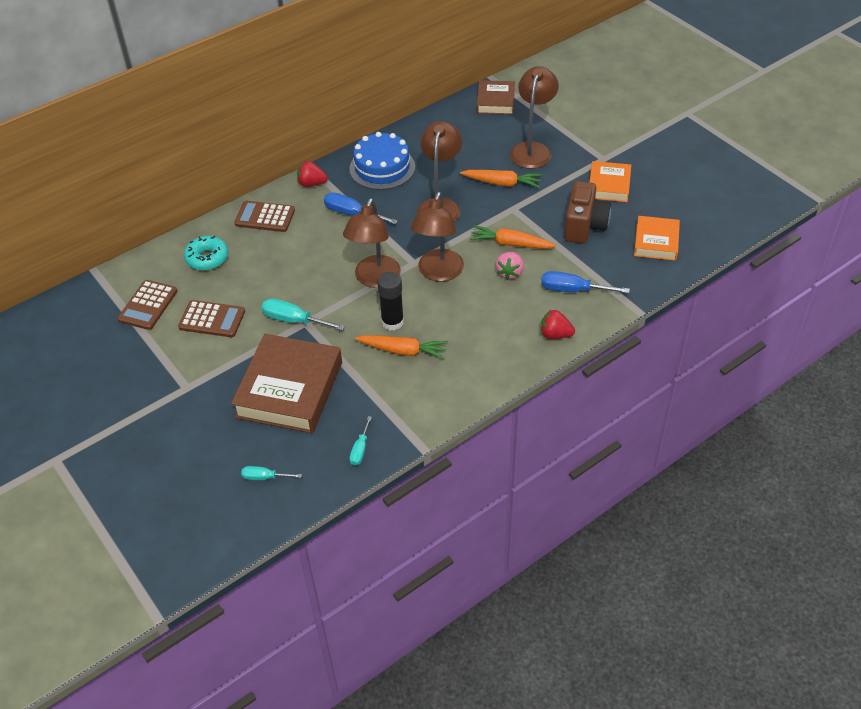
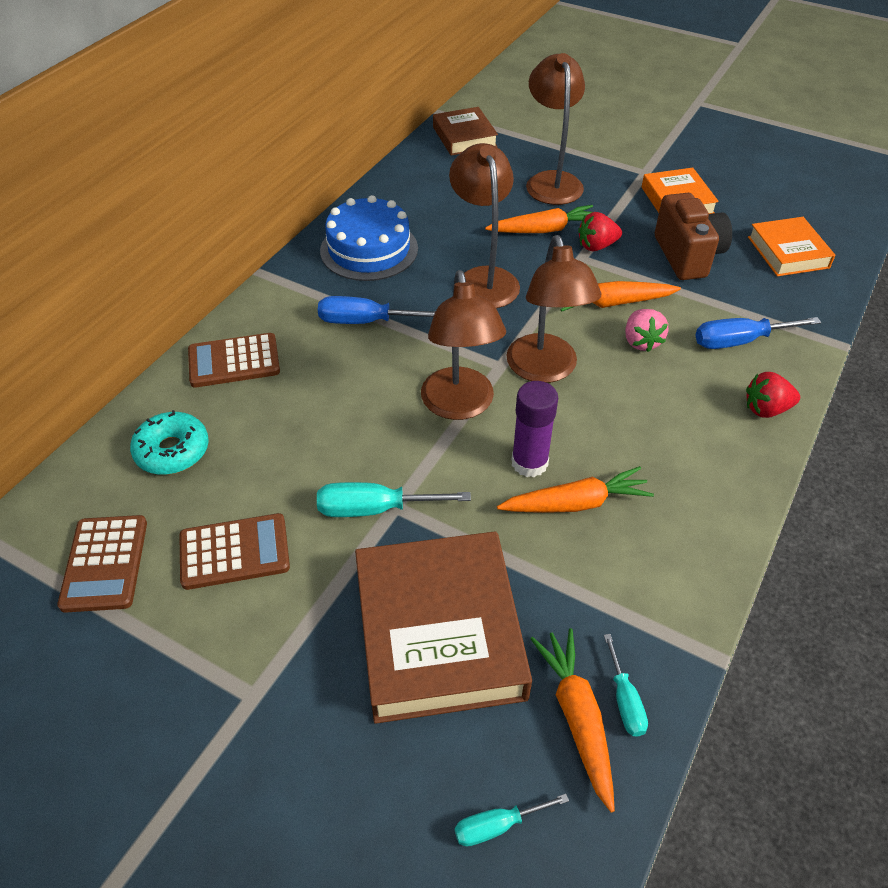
camera: 25 degrees left, 0 degrees up
red strawberry [297,161,328,187] -> red strawberry moved to [578,212,622,251]
black glue stick [377,272,404,331] -> purple glue stick [512,381,558,477]
none -> orange carrot [530,628,615,813]

